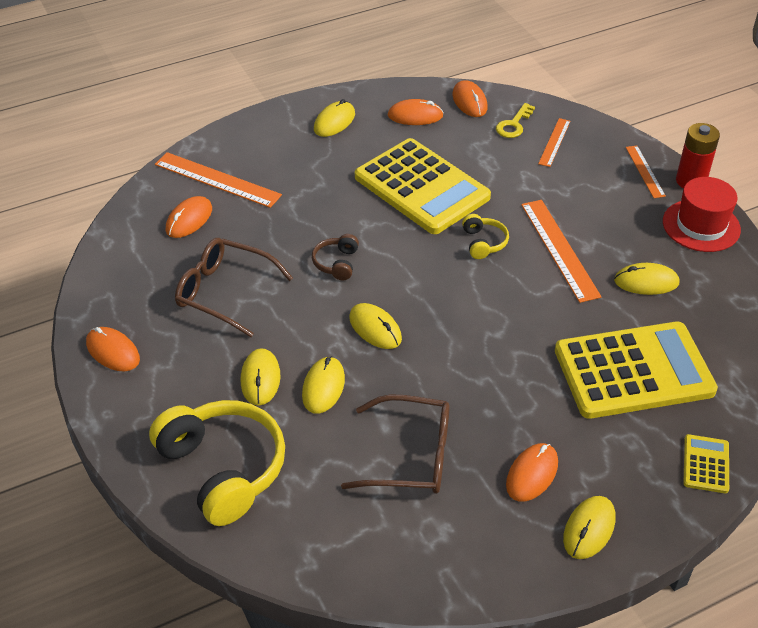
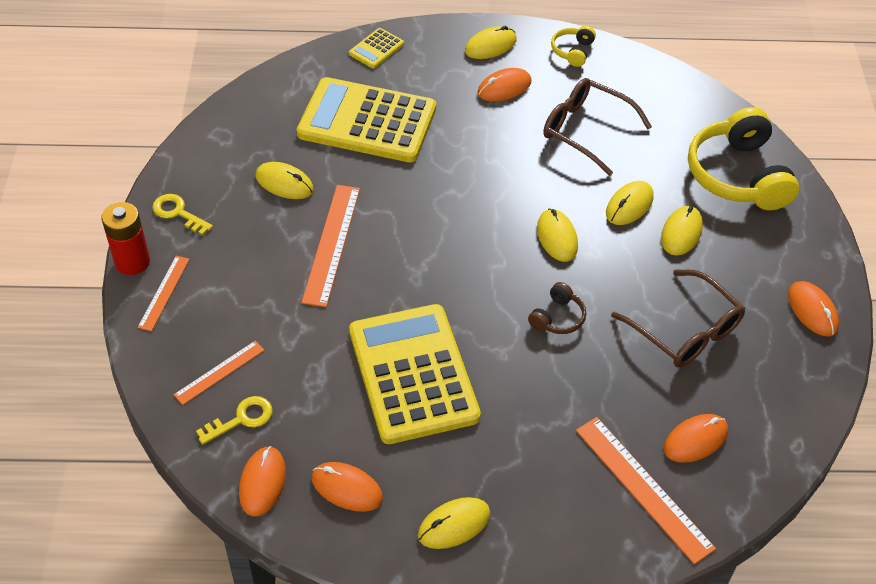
camera: 155 degrees left, 5 degrees up
yellow headphones [462,214,509,259] -> yellow headphones moved to [551,26,596,67]
red hat [663,177,741,252] -> yellow key [152,194,213,235]

